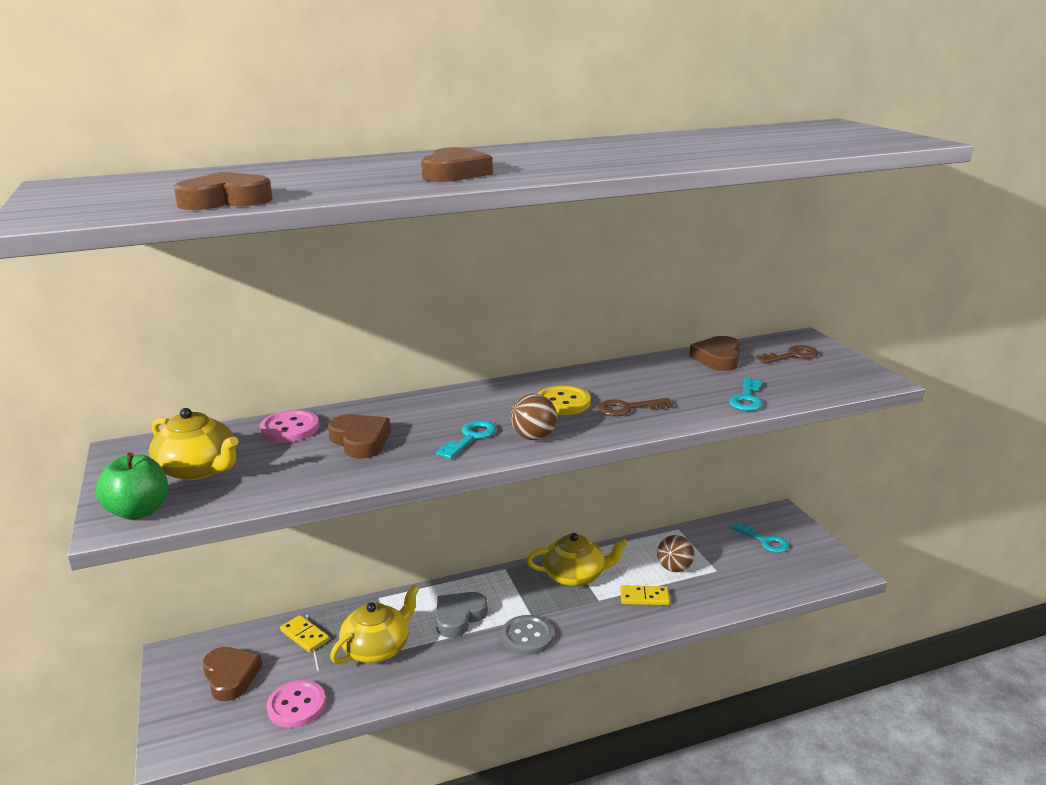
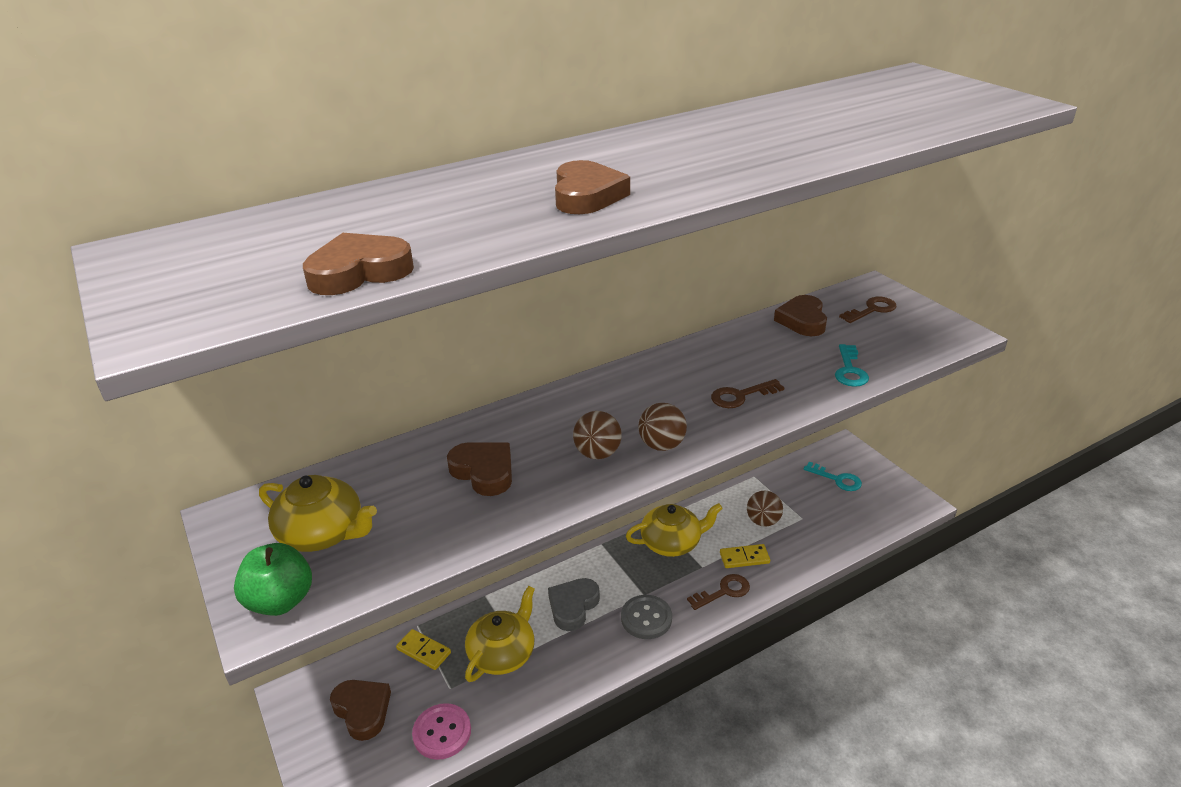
camera: 10 degrees left, 10 degrees up
pink button [260,410,319,443] -> none
turquoise key [436,420,497,459] -> brown ball [573,411,622,459]
yellow button [537,385,591,415] -> none
none -> brown key [687,574,750,610]

